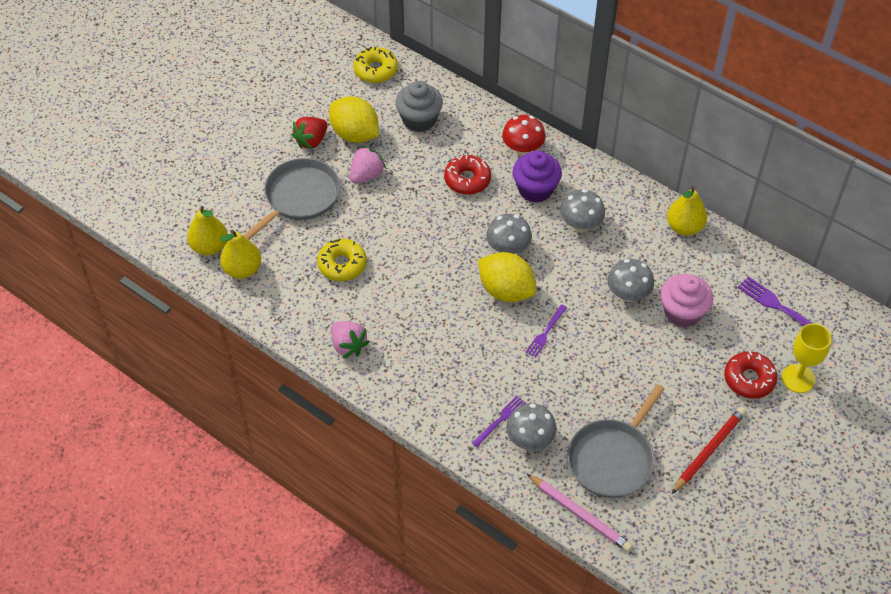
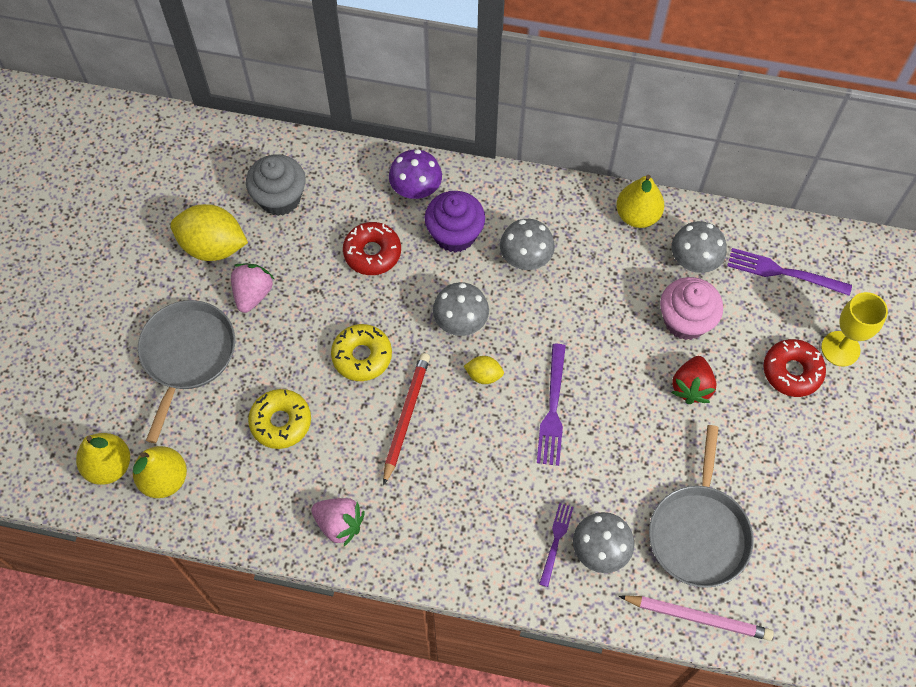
camera: 25 degrees left, 10 degrees up
red strawberry [292,117,328,150] -> red strawberry moved to [671,356,717,404]
yellow donut [353,47,398,83] -> yellow donut moved to [331,324,392,381]
yellow lemon [478,252,536,302] -> yellow lemon [464,356,504,384], size x0.48
red mushroom [502,115,546,156] -> purple mushroom [389,149,442,199]
purple fork [526,305,567,357] -> purple fork [537,344,566,466], size x1.57
grey mushroom [607,259,654,302] -> grey mushroom moved to [672,221,727,273]
red pencil [672,407,747,494] -> red pencil moved to [383,353,430,485]

